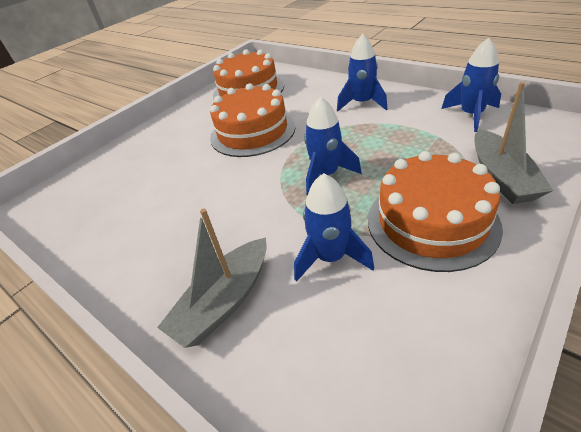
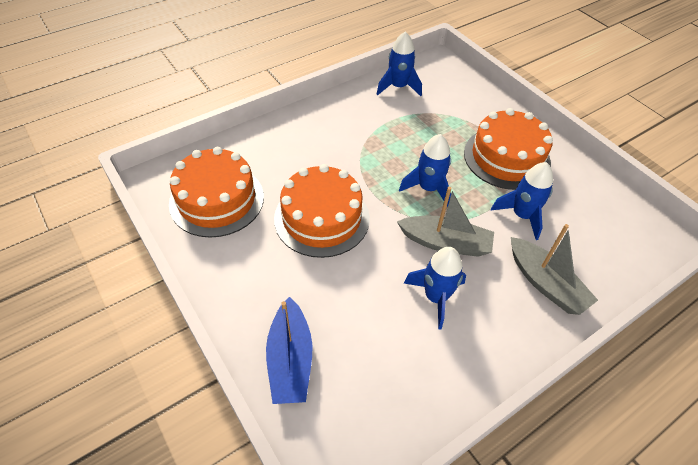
camera: 80 degrees left, 10 degrees up
blue rocket [337,34,387,111] -> blue rocket moved to [404,247,466,329]
grey boat [474,82,553,204] -> grey boat moved to [397,187,494,257]
none -> blue boat [266,297,313,404]

